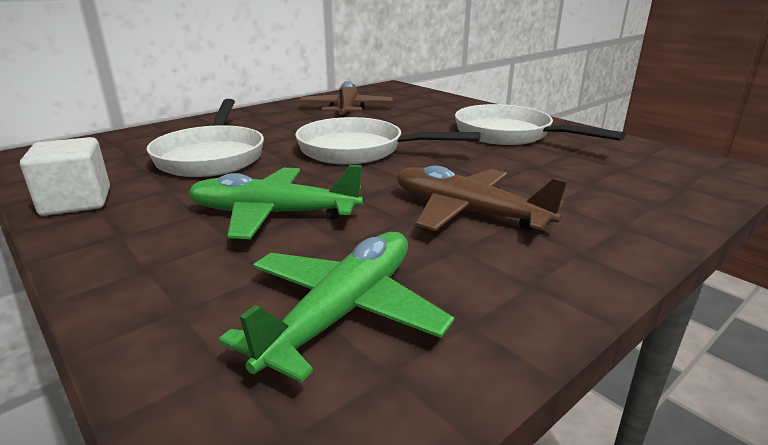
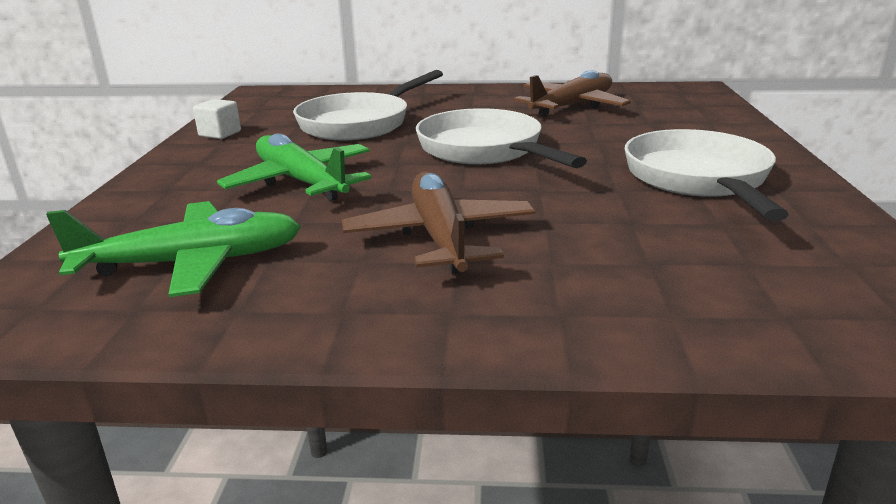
camera: 45 degrees right, 0 degrees up
white cube [20,137,110,216] -> white cube [193,99,241,139], size x0.63

